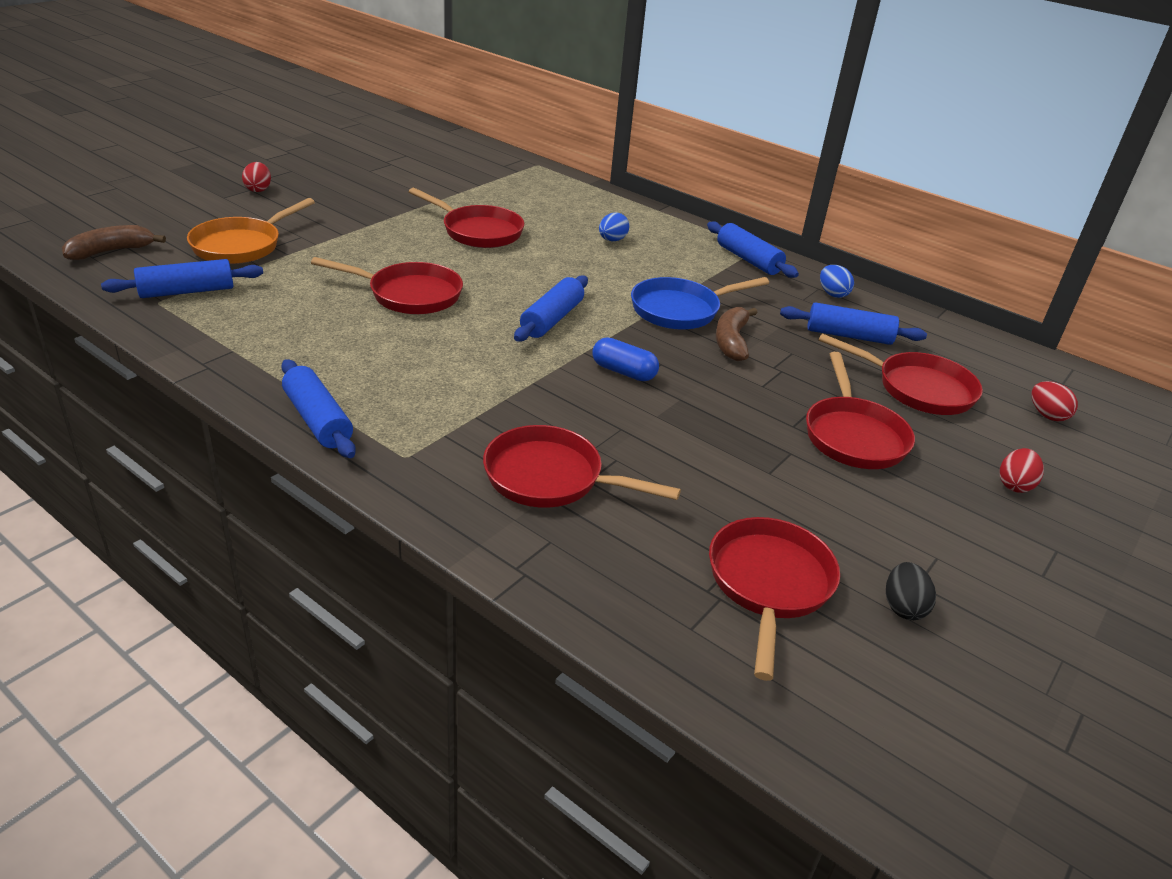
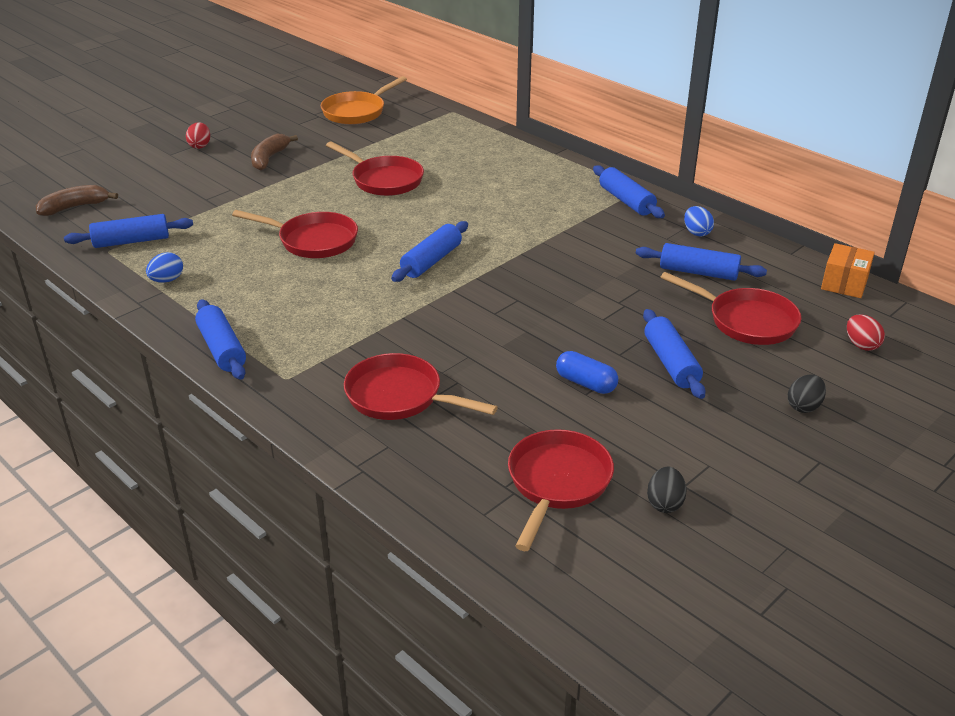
camera: 10 degrees right, 0 degrees up
orange pan [187,198,315,264] -> orange pan moved to [321,76,407,125]
blue capsule [592,338,659,381] -> blue capsule moved to [556,351,618,394]
blue egg [599,212,629,241] -> blue egg moved to [146,252,183,283]
blue pan [631,277,769,330] -> none
brown banana [716,307,757,361] -> brown banana moved to [251,134,298,171]
red pan [806,352,915,469] -> blue rolling pin [643,309,706,399]
red egg [1000,448,1044,493] -> black egg [788,374,826,413]
none -> orange box [821,243,875,298]

